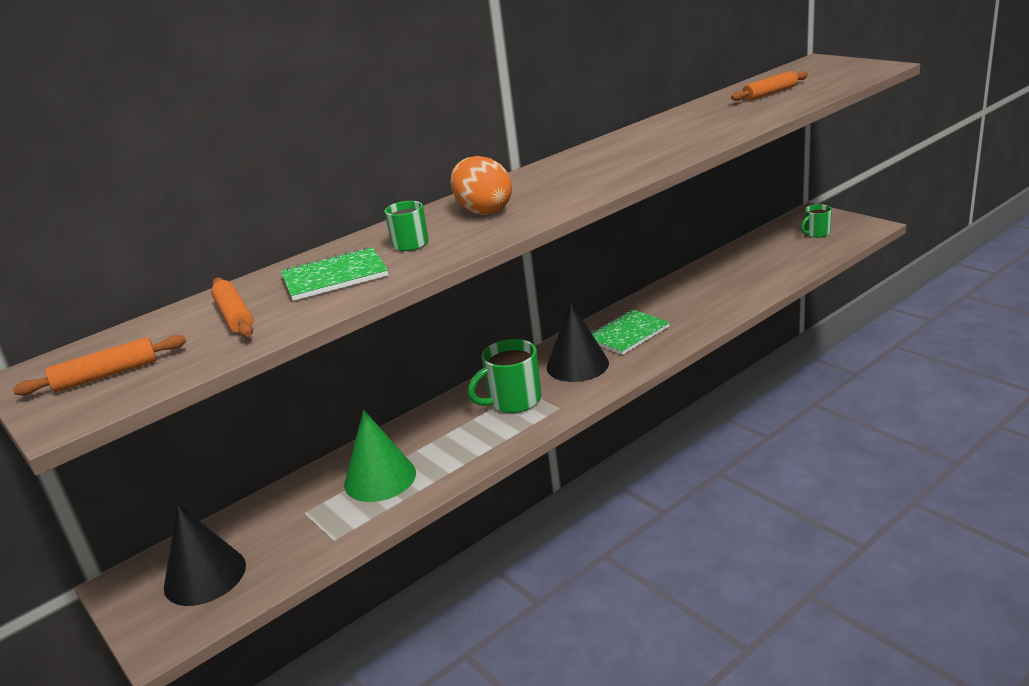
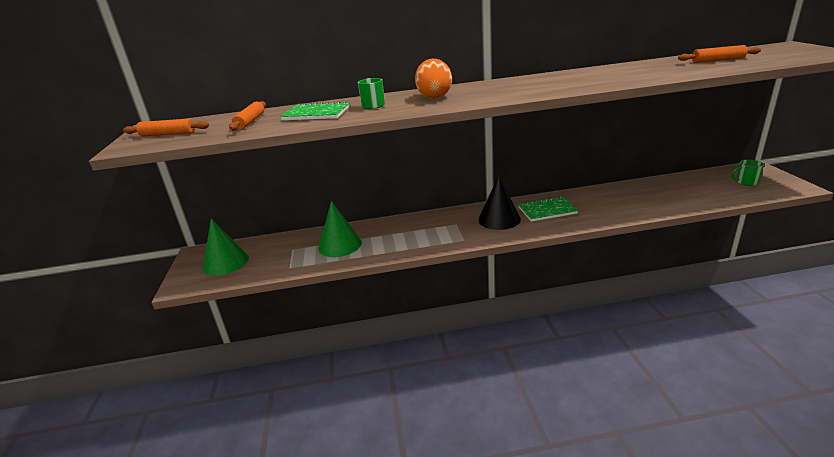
camera: 30 degrees right, 0 degrees up
black cone [164,503,246,606] -> green cone [203,218,249,276]
green mug [468,339,541,413] -> none

